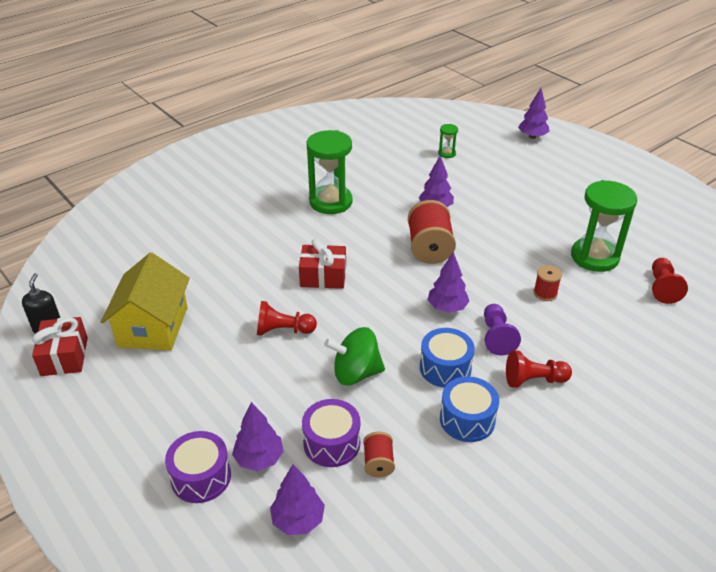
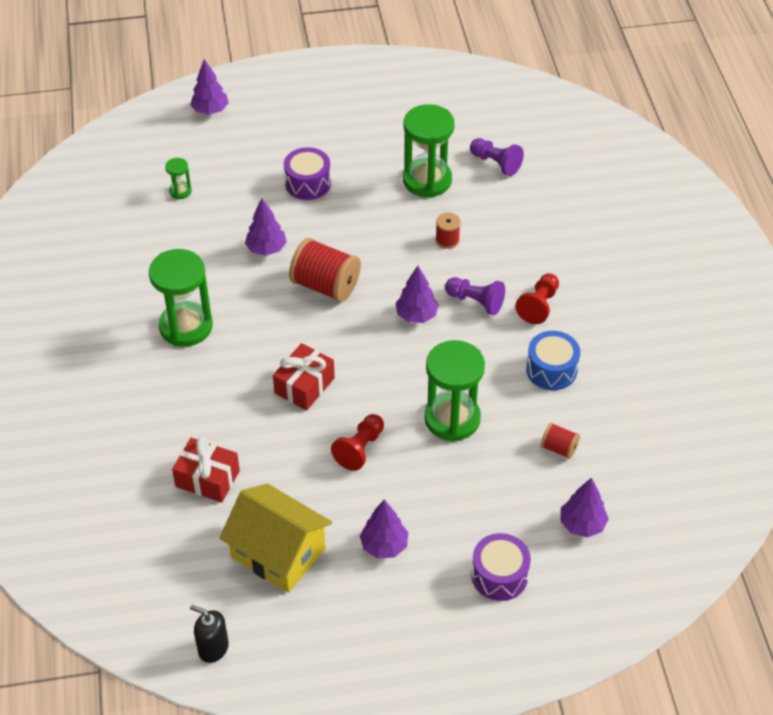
camera: 60 degrees left, 10 degrees up
red gift [32,317,88,376] -> red gift moved to [172,437,240,503]
purple tree [232,402,284,471] -> purple tree moved to [360,500,408,559]
purple drum [302,399,360,467] -> purple drum moved to [284,147,331,200]
green spinning top [324,327,385,385] -> green hourglass [424,340,485,442]
blue drum [420,328,475,388] -> none
red pawn [652,258,688,304] -> purple pawn [470,138,524,176]

